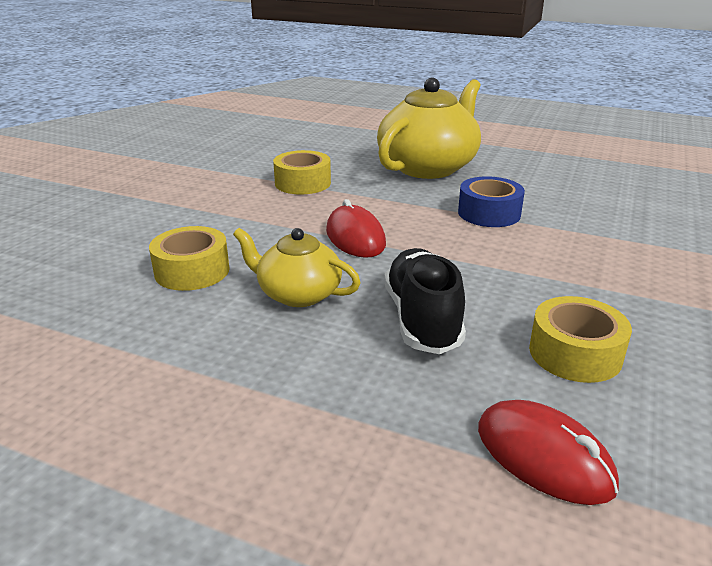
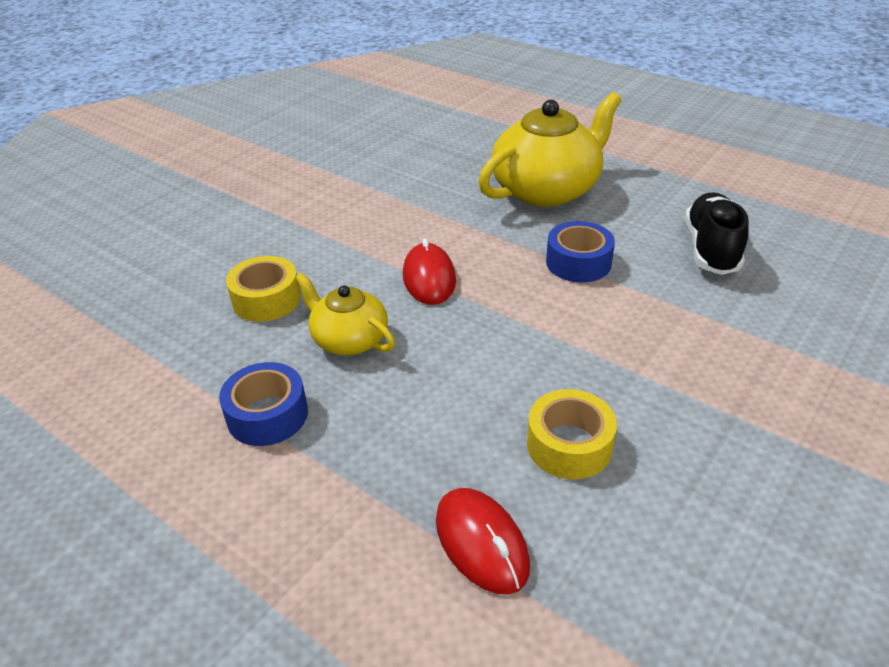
camera: 15 degrees right, 10 degrees up
yellow tape [273,150,331,195] -> none
black shoe [384,248,466,354] -> black shoe moved to [685,193,749,275]
none -> blue tape [219,362,308,446]

